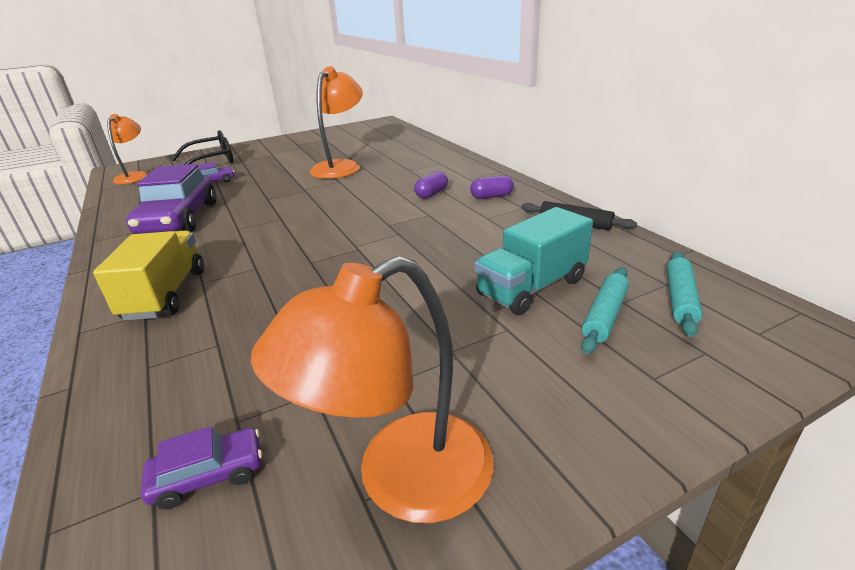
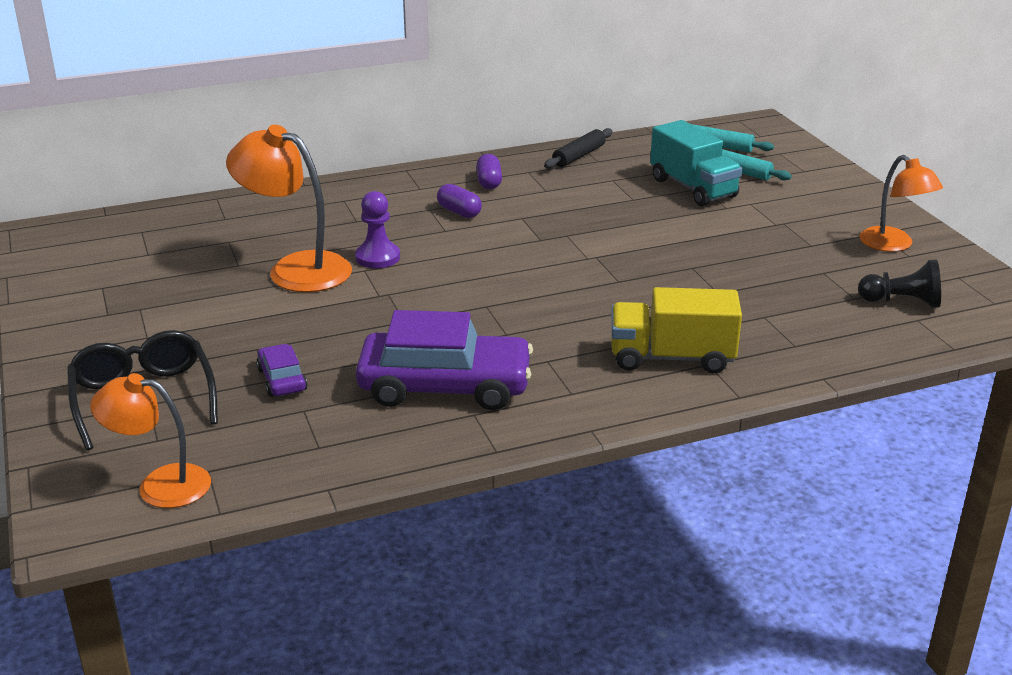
camera: 85 degrees left, 0 degrees up
purple car [141,426,262,510] -> black pawn [858,260,941,308]
orange lamp [251,256,494,523] -> orange lamp [859,155,943,252], size x0.66
none -> purple pawn [355,191,400,268]

